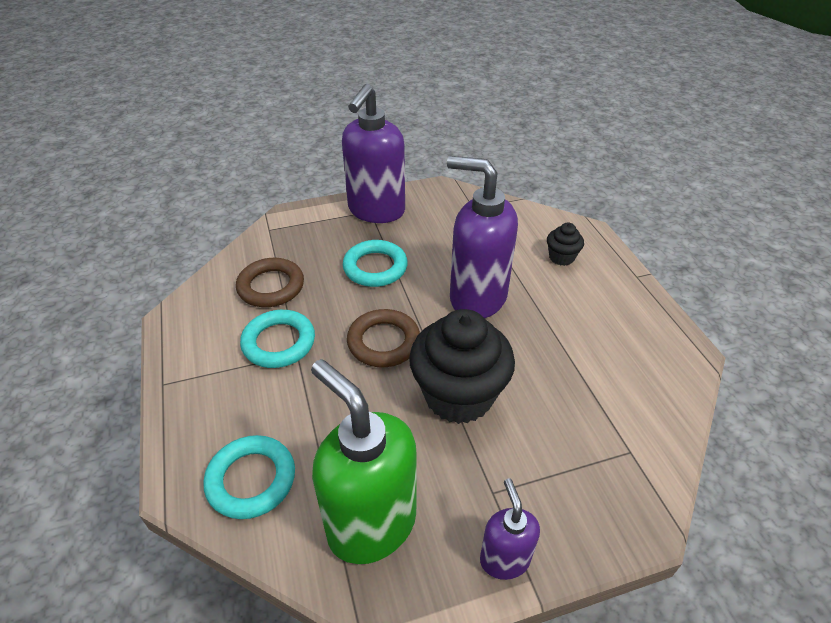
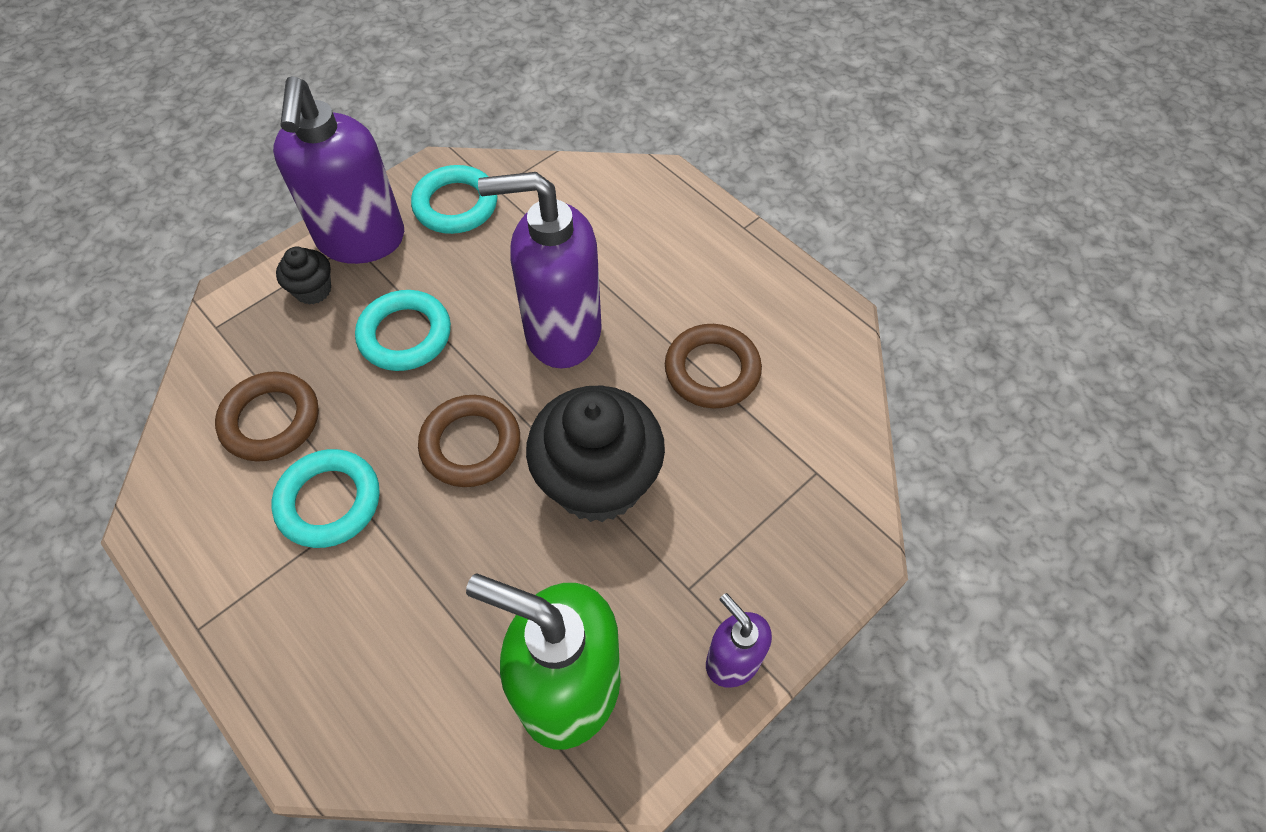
camera: 25 degrees left, 15 degrees up
turquoise ring [203,435,295,519] -> turquoise ring moved to [411,165,498,234]
black cupcake [547,223,584,266] -> black cupcake moved to [276,247,331,305]
none -> brown ring [665,324,762,409]

